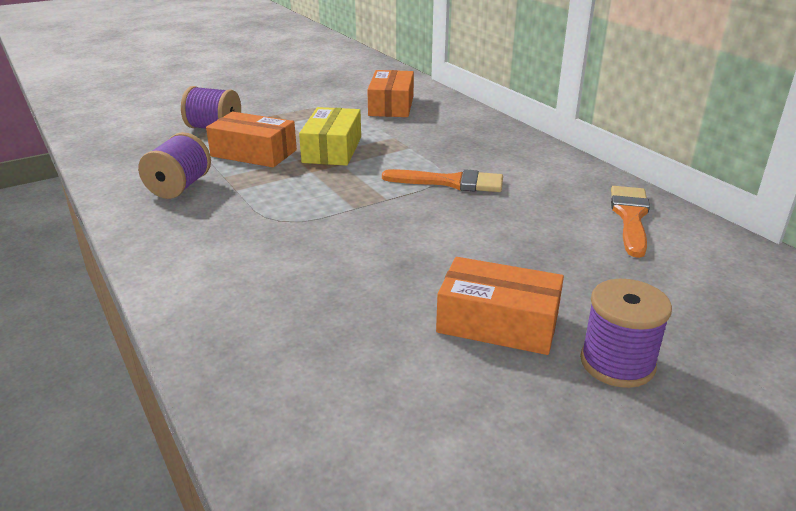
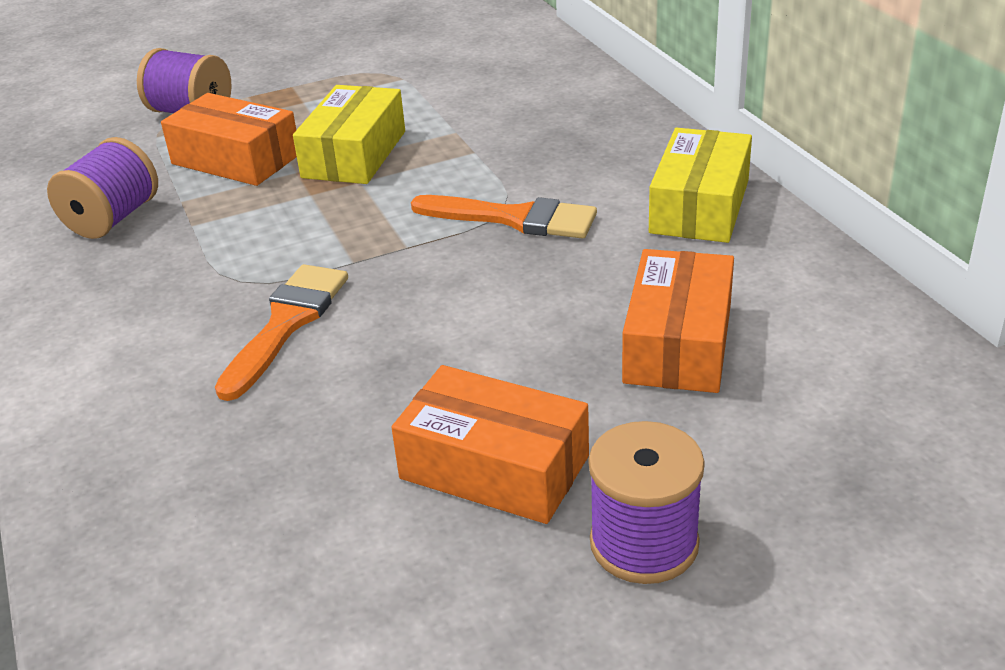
camera: 10 degrees right, 5 degrees up
orange box [367,70,414,117] -> orange box moved to [622,249,734,393]
orange brush [611,186,650,258] -> orange brush moved to [215,264,348,401]
none -> yellow box [649,128,752,243]

